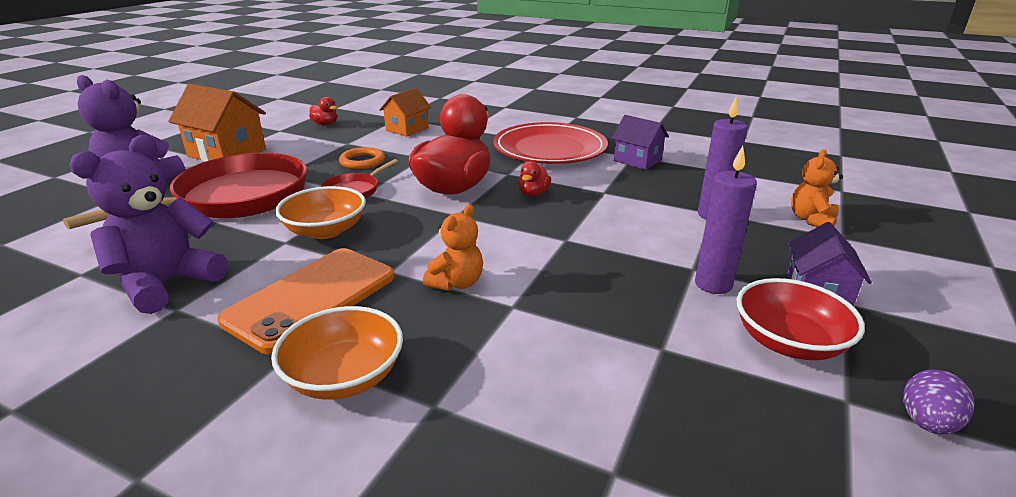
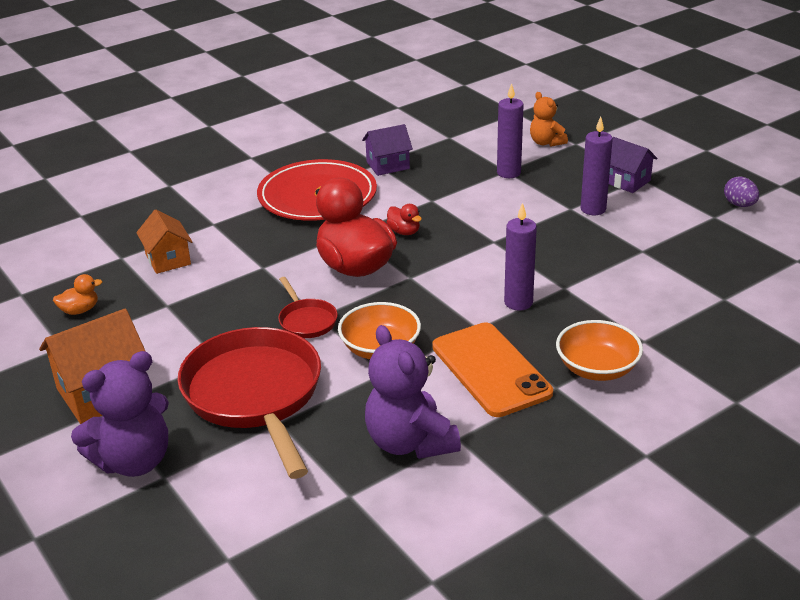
camera: 60 degrees left, 5 degrees up
red duck [309,97,337,125] -> orange duck [53,274,103,315]
orange ring [339,147,385,169] -> none
orange teddy bear [423,204,483,291] -> purple candle [504,203,537,311]
red bowl [736,278,865,360] -> none

